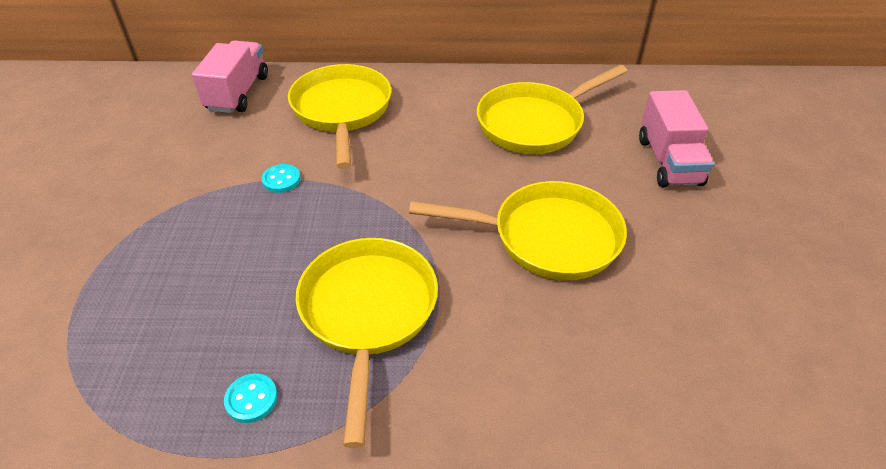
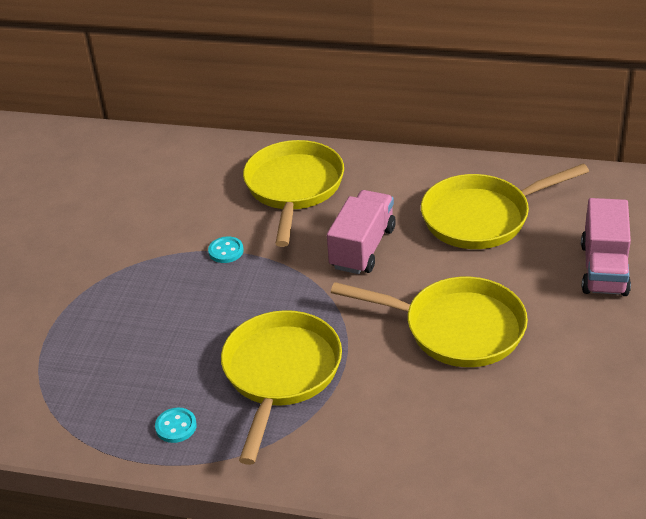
camera: 15 degrees right, 5 degrees down
pink truck [192,40,268,113] -> pink truck moved to [327,190,396,274]

